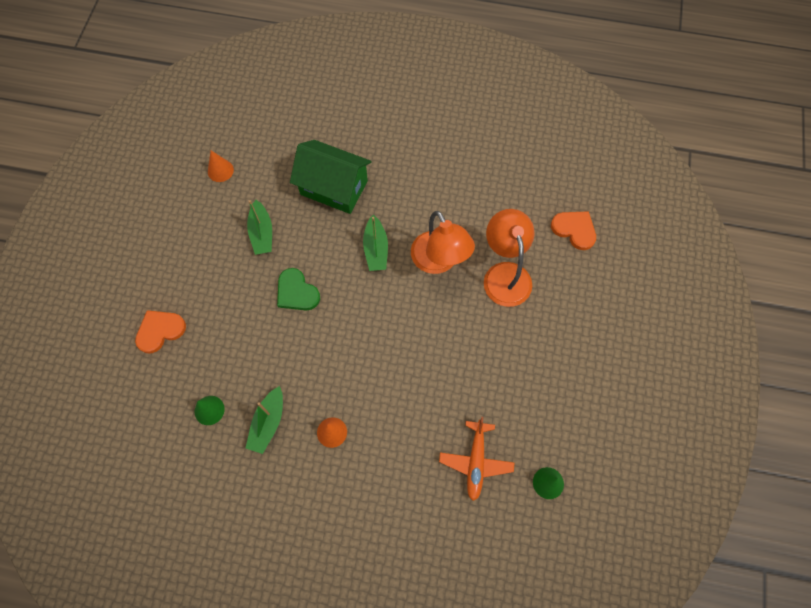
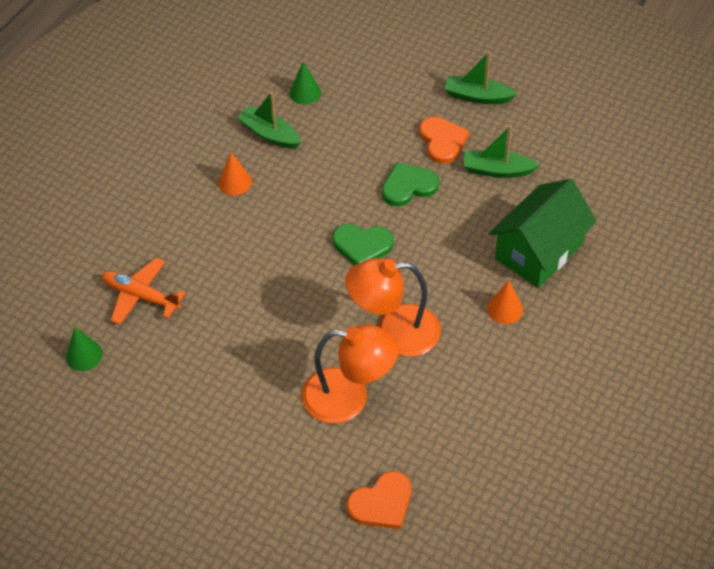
camera: 110 degrees right, 15 degrees down
orange heart [135,310,186,353] -> orange heart moved to [419,117,469,164]
orange cone [208,151,234,182] -> orange cone moved to [487,280,523,324]
green boat [363,215,388,271] -> green boat moved to [445,51,517,104]
none -> green heart [332,224,394,265]

